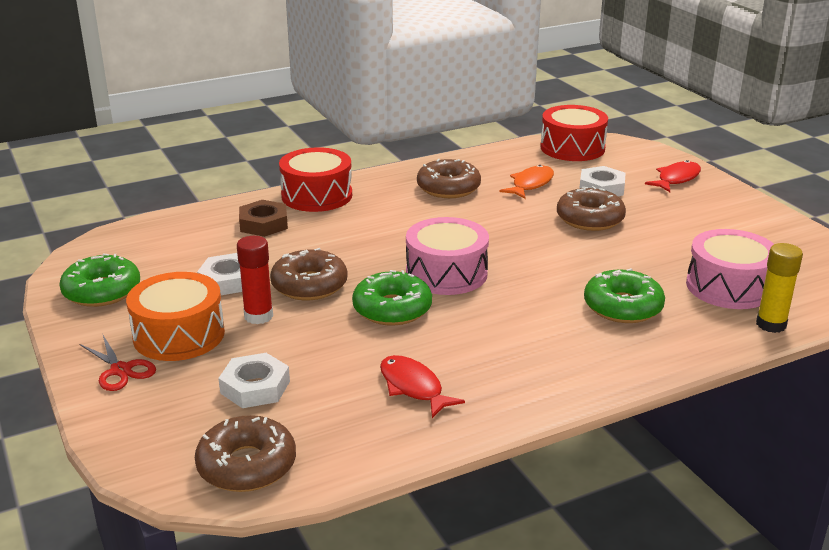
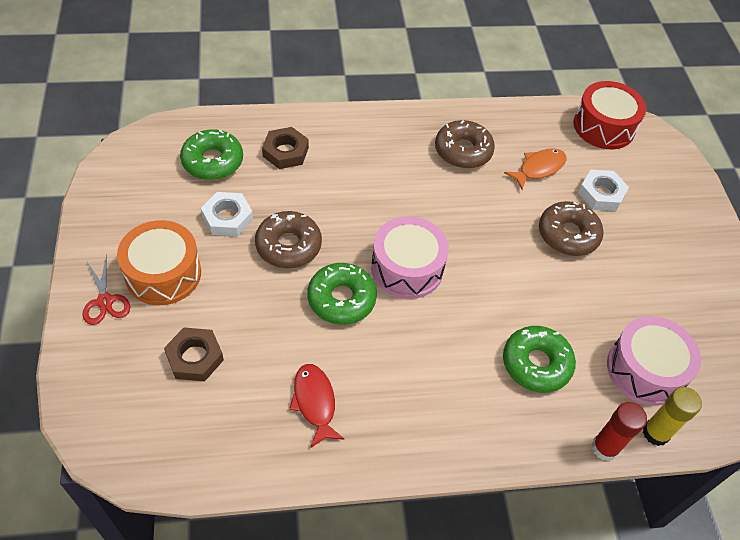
camera: 15 degrees right, 25 degrees up
green donut [59,253,140,307] -> green donut moved to [180,130,243,180]
brown donut [195,415,296,492] -> none
white nut [218,353,290,408] -> brown nut [164,327,224,381]
red glue stick [237,236,273,324] -> red glue stick moved to [592,402,647,461]
red drum [279,147,352,212] -> none
red fish [645,160,701,192] -> none

